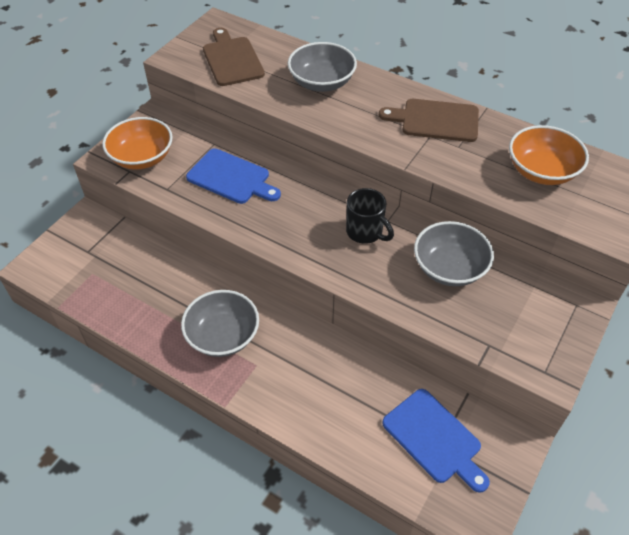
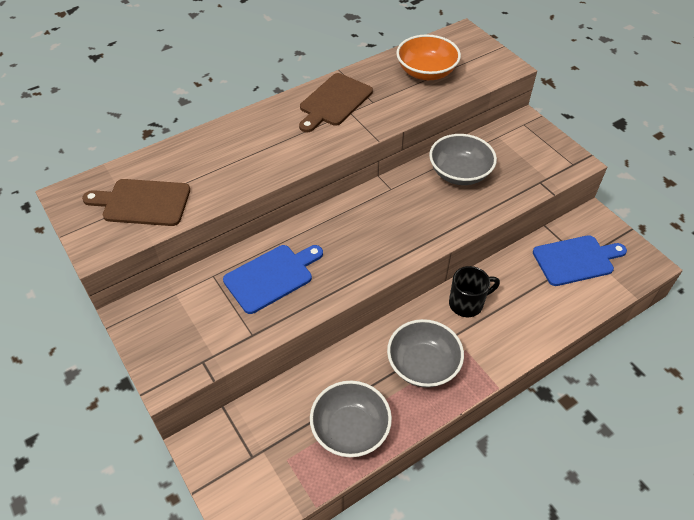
camera: 65 degrees left, 0 degrees up
orange bowl [102,117,173,170] -> none
grey bowl [288,42,357,92] -> grey bowl moved to [310,381,392,457]
black mug [346,188,394,244] -> black mug moved to [449,266,500,317]

